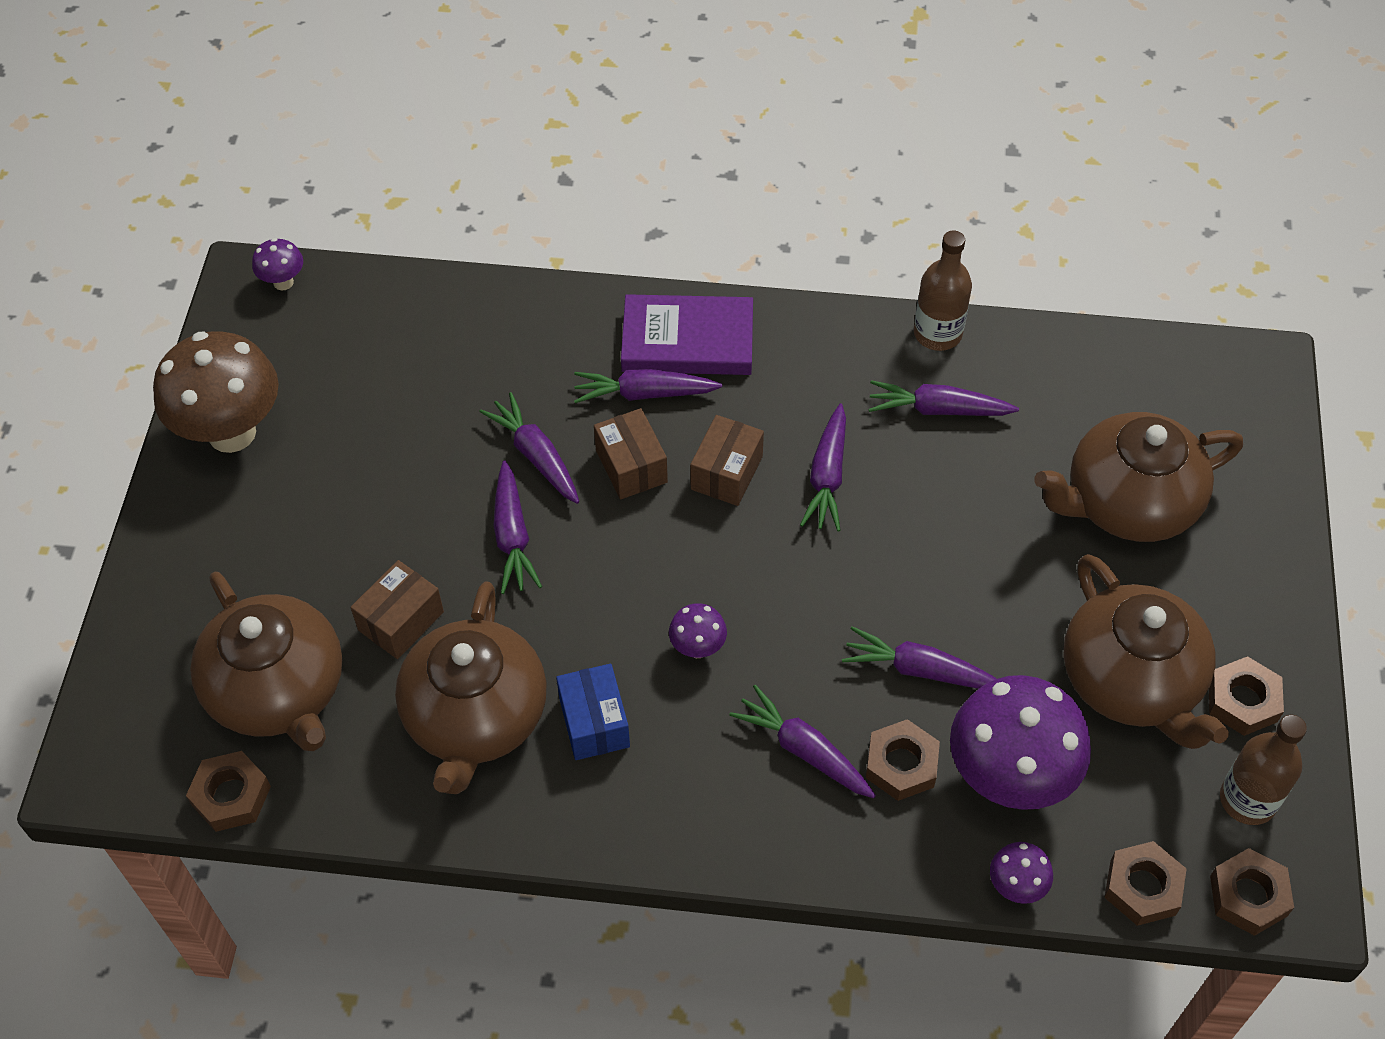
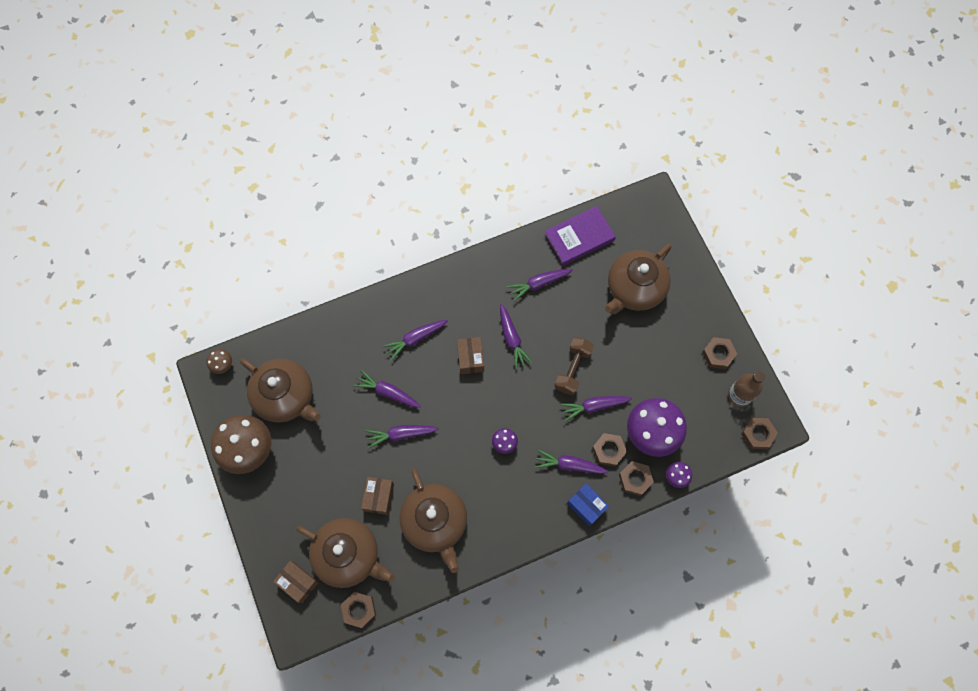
camera: 30 degrees left, 15 degrees up
purple mushroom [252,238,303,290] -> brown mushroom [207,349,232,374]
purple carrot [493,460,542,594] -> purple carrot turned 120 degrees clockwise [366,425,438,448]
blue box [556,664,630,760] -> blue box moved to [567,483,609,526]
brown box [594,408,668,499] -> brown box moved to [273,561,319,603]
purple book [621,294,753,375] -> purple book moved to [544,206,616,266]
brown bottle [914,231,972,351] -> none
brown teapot [1063,554,1229,749] -> brown teapot moved to [240,358,321,423]
brown nut [1104,841,1187,926] -> brown nut moved to [619,461,654,496]
none -> brown dumbbell [554,337,594,395]

